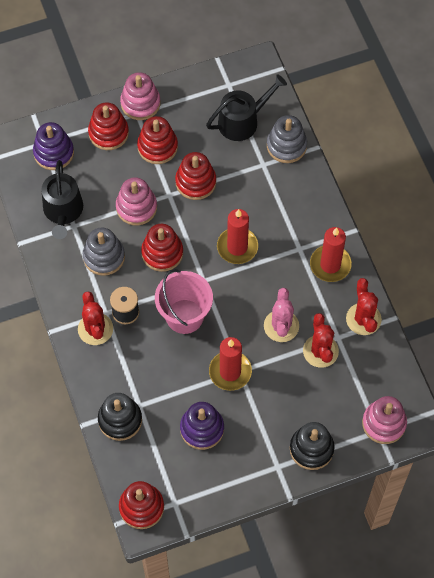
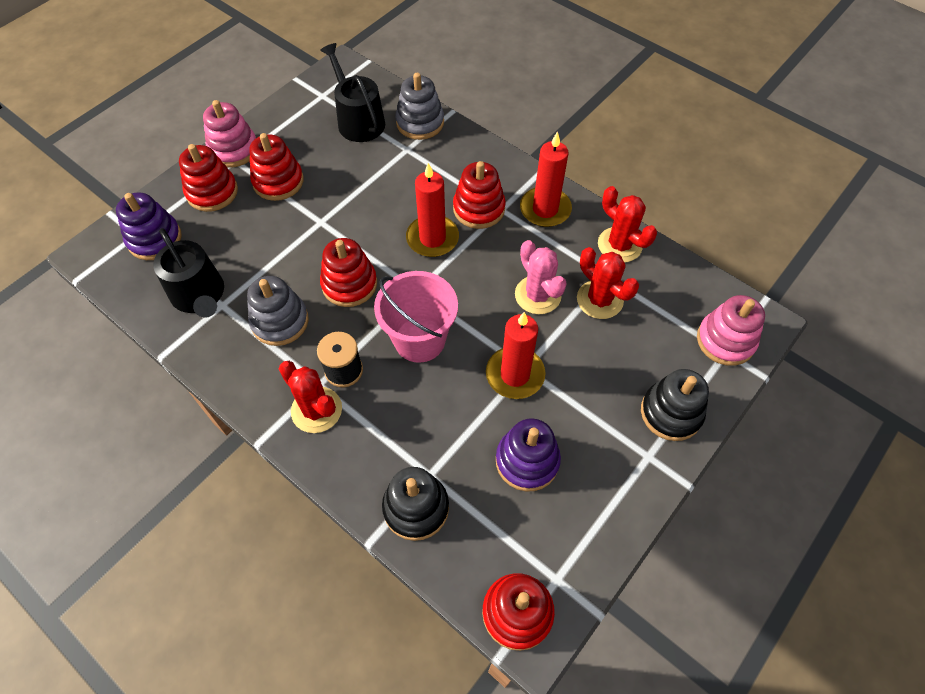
camera: 30 degrees left, 5 degrees down
pink stacking toy [116,177,157,225] -> none
red stacking toy [175,152,216,200] -> red stacking toy moved to [453,161,506,229]
black watering can [206,74,287,141] -> black watering can turned 60 degrees counterclockwise [320,43,385,142]

